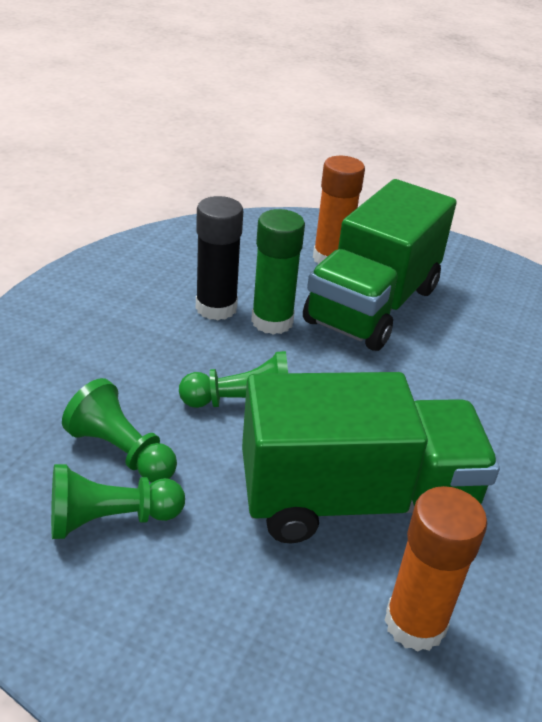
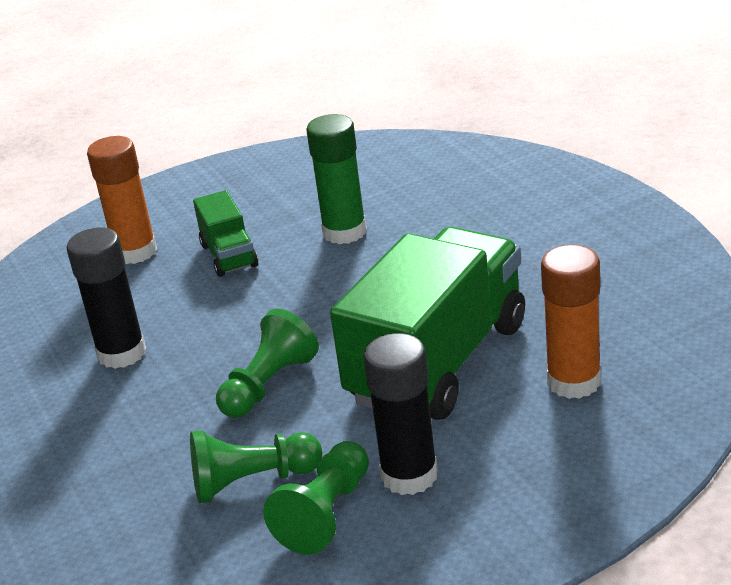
camera: 45 degrees left, 5 degrees down
green glue stick [251,209,305,335] -> green glue stick moved to [307,114,366,244]
green truck [303,179,457,351] -> green truck [193,190,258,277], size x0.46
none -> black glue stick [363,333,438,495]

